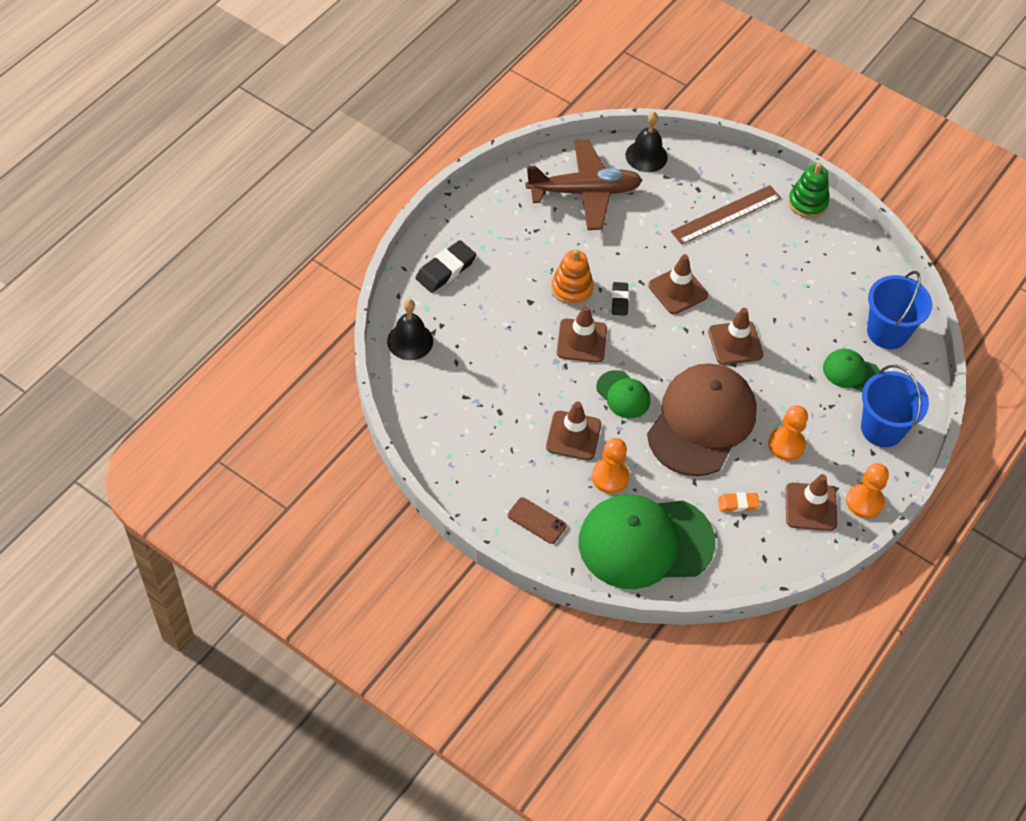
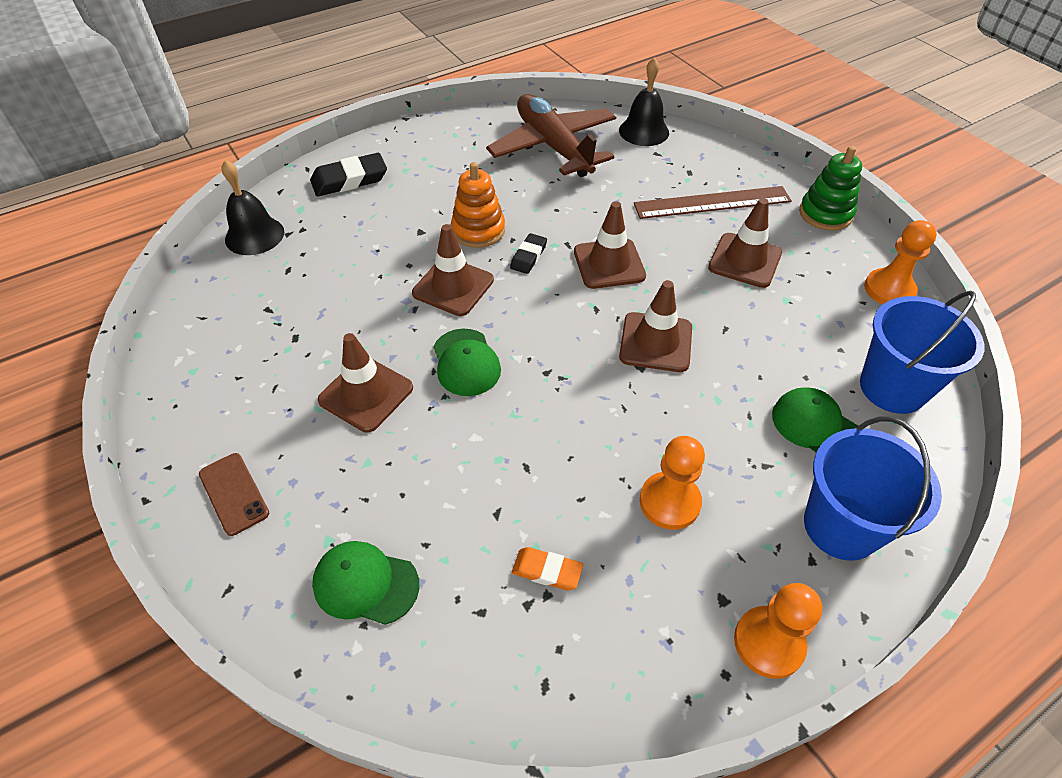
camera: 25 degrees right, 5 degrees down
brown plane [526,139,643,230] -> brown plane turned 135 degrees counterclockwise [486,94,616,177]
green cap [579,494,716,589] -> green cap [312,541,419,625], size x0.46
orange pawn [592,438,630,494] -> orange pawn moved to [864,220,937,305]
brown cap [647,363,757,476] -> none
brown traffic cone [785,474,837,531] -> brown traffic cone moved to [708,198,782,288]

